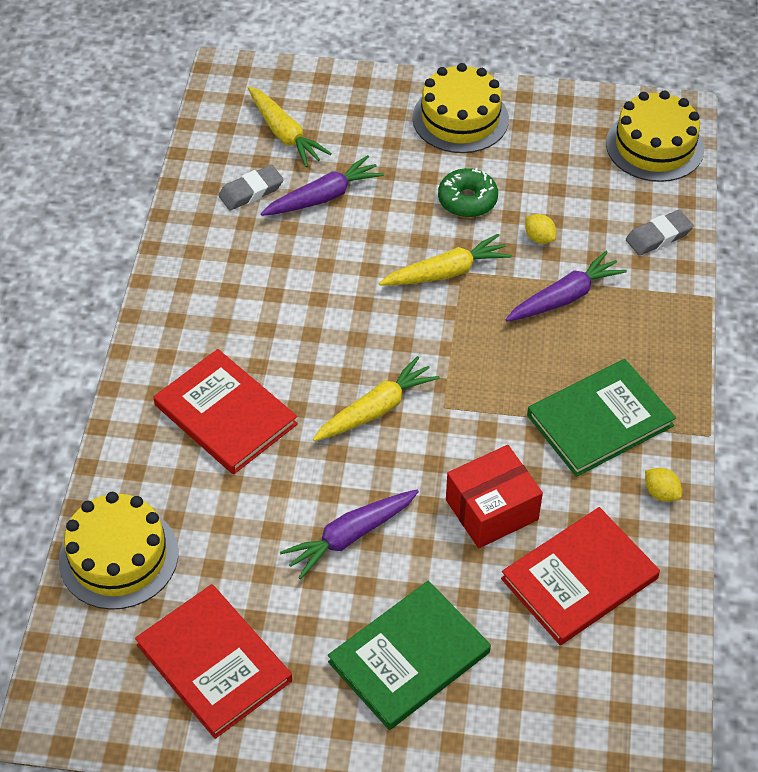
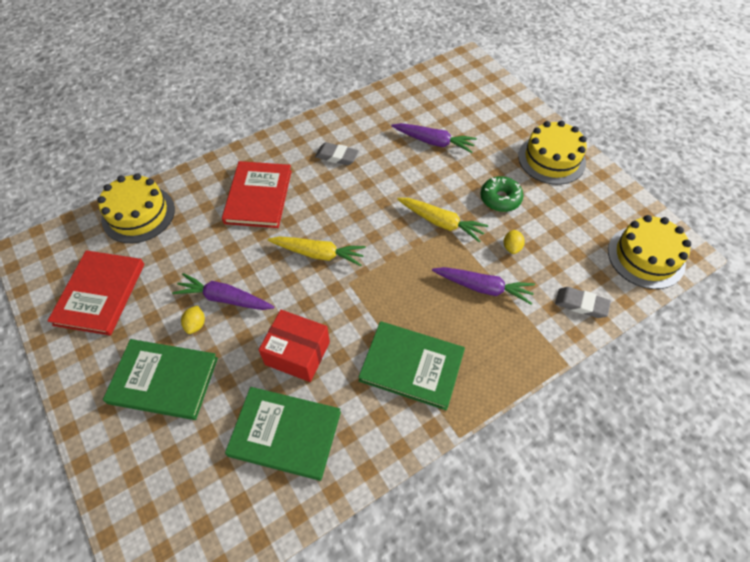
camera: 50 degrees right, 5 degrees up
grey eraser [218,165,284,211] -> grey eraser moved to [315,142,359,165]
yellow carrot [248,86,332,167] -> none
red book [501,507,660,645] -> green book [225,387,341,481]
yellow lemon [645,468,682,502] -> yellow lemon moved to [181,305,205,334]

